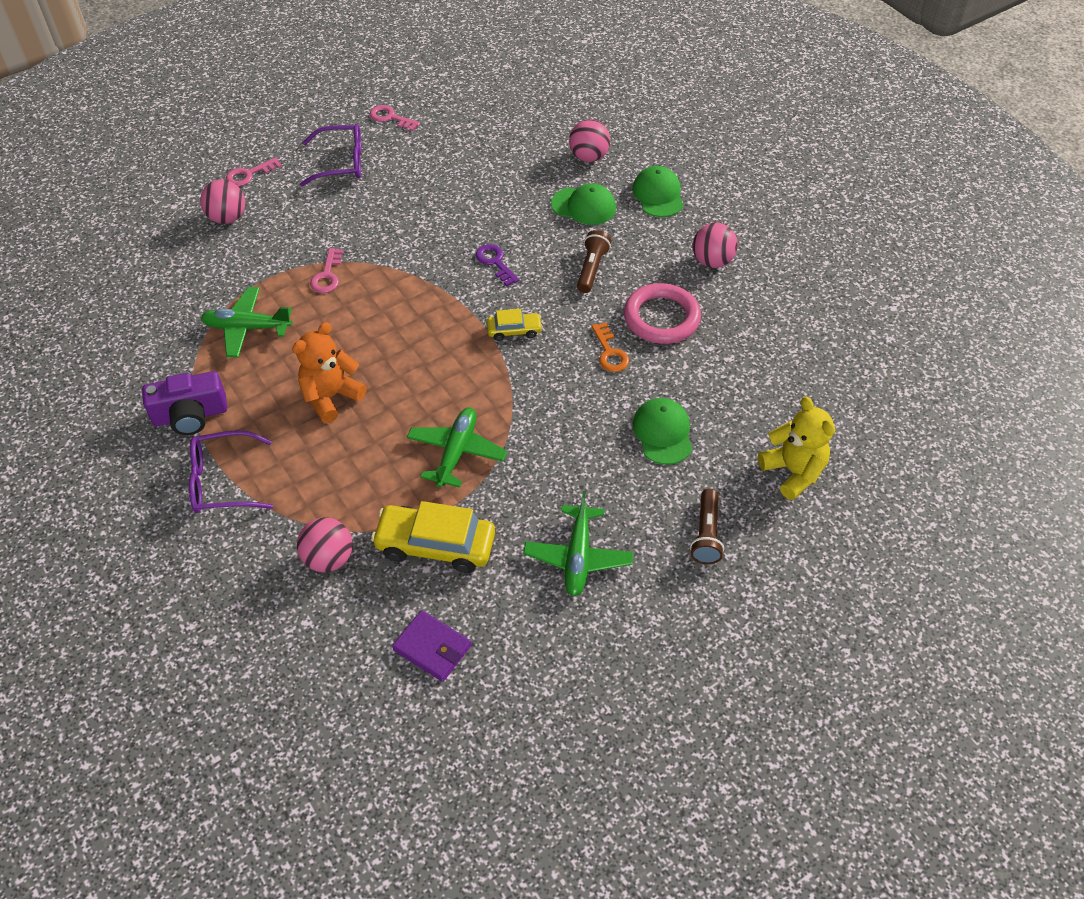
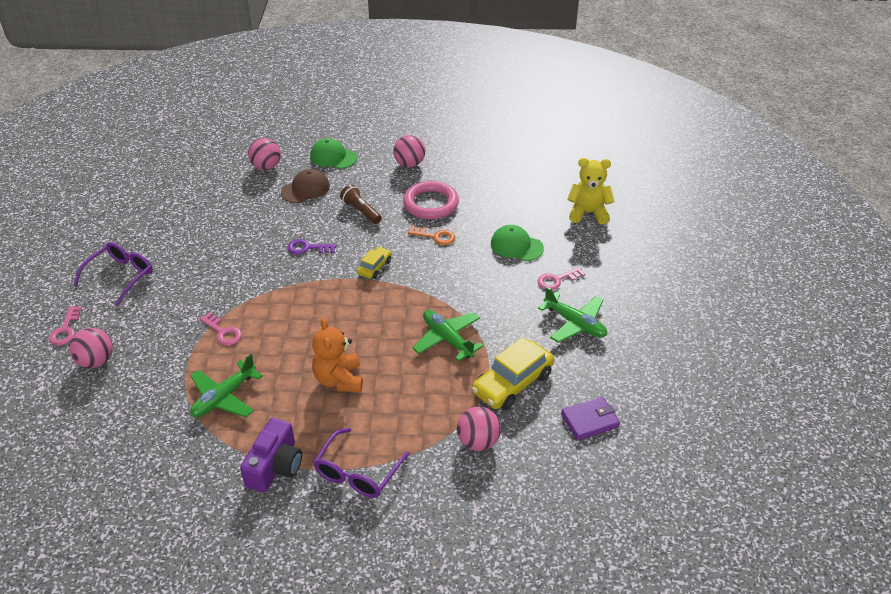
camera: 55 degrees left, 10 degrees down
pink key [370,105,420,131] -> pink key moved to [538,267,585,290]
green cap [551,184,616,225] -> brown cap [281,169,330,203]
brown flashlight [690,489,724,564] -> none

